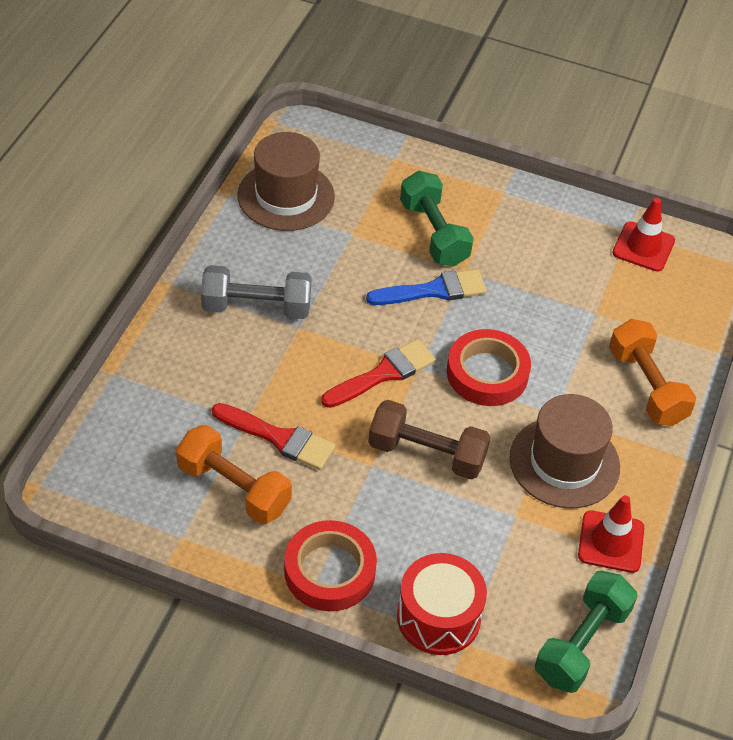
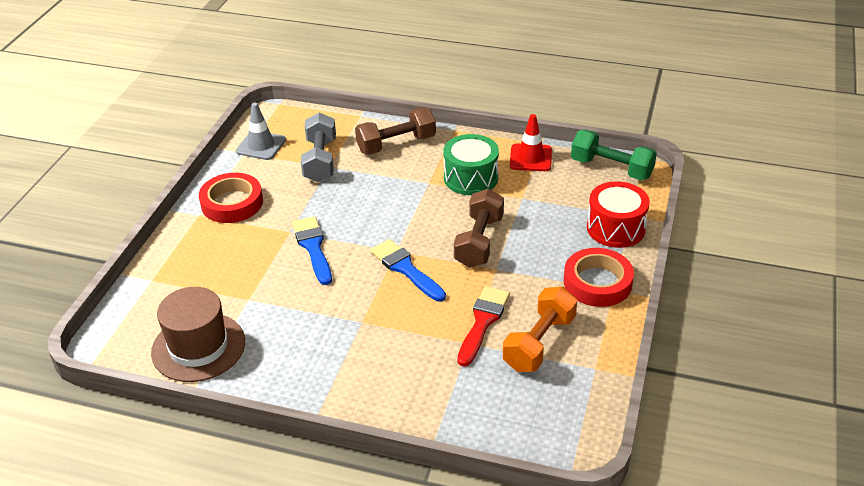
camera: 90 degrees left, 10 degrees down
grey dumbbell [201,265,312,319] -> grey dumbbell moved to [301,113,336,182]
red brush [321,339,436,408] -> blue brush [370,239,446,302]
green dumbbell [400,170,473,267] -> none
red tape [447,329,531,406] -> red tape moved to [199,173,263,223]
brown hat [509,394,620,509] -> green drum [443,134,499,195]
orange dumbbell [609,319,696,426] -> brown dumbbell [355,107,436,155]
red traffic cone [612,198,675,272] -> grey traffic cone [236,103,286,160]

